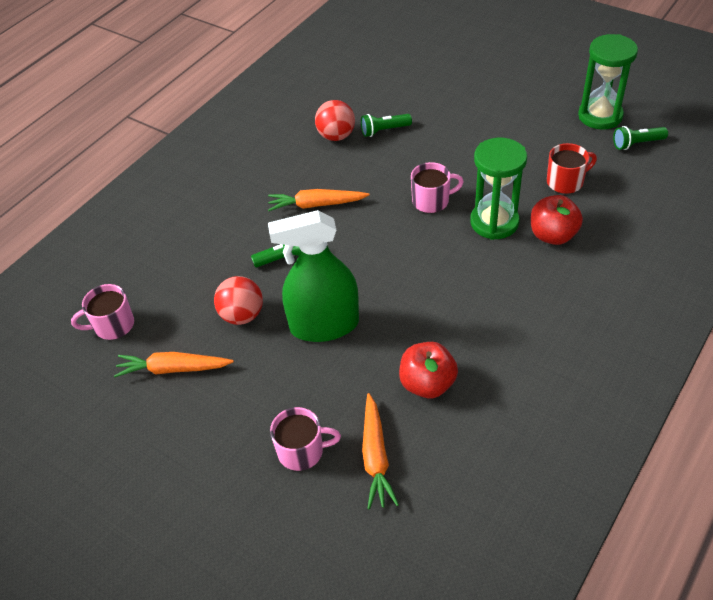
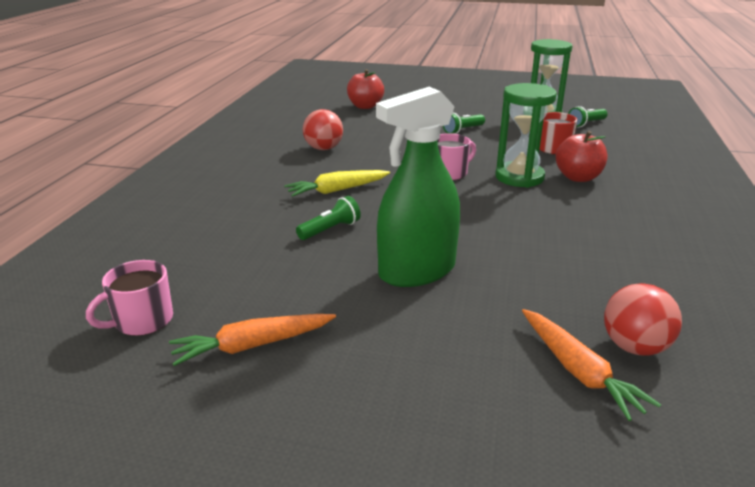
camera: 25 degrees left, 20 degrees down
red ball [214,276,263,325] -> red ball moved to [604,283,682,356]
orange carrot [268,189,370,211] -> yellow carrot [284,170,390,197]
pink mug [270,407,341,471] -> none
green flashlight [361,114,412,137] -> green flashlight moved to [443,113,485,134]
red apple [399,342,458,398] -> red apple moved to [347,69,384,109]

